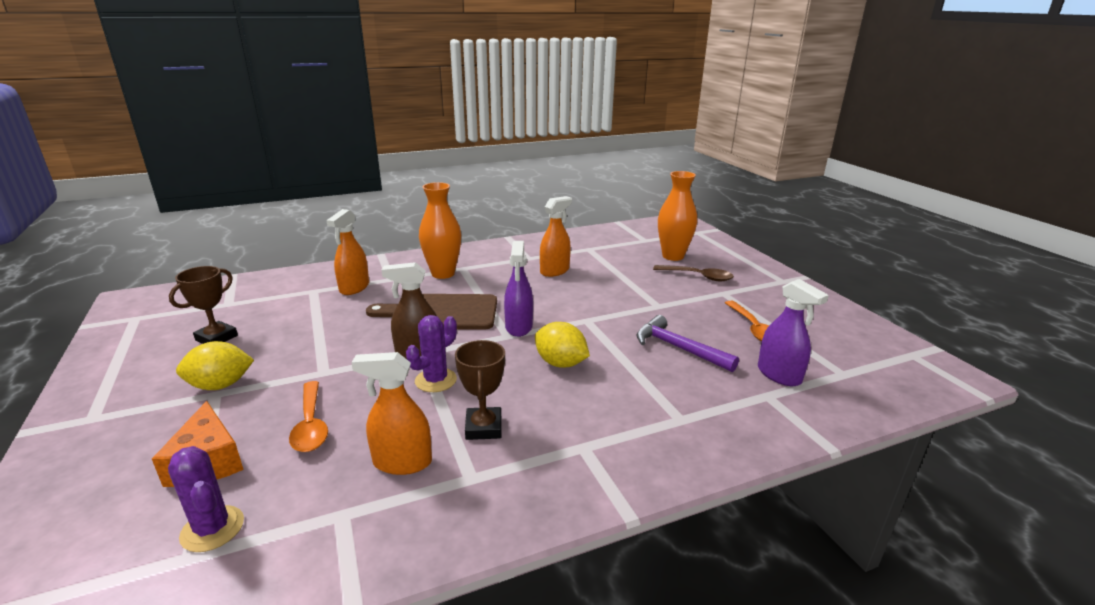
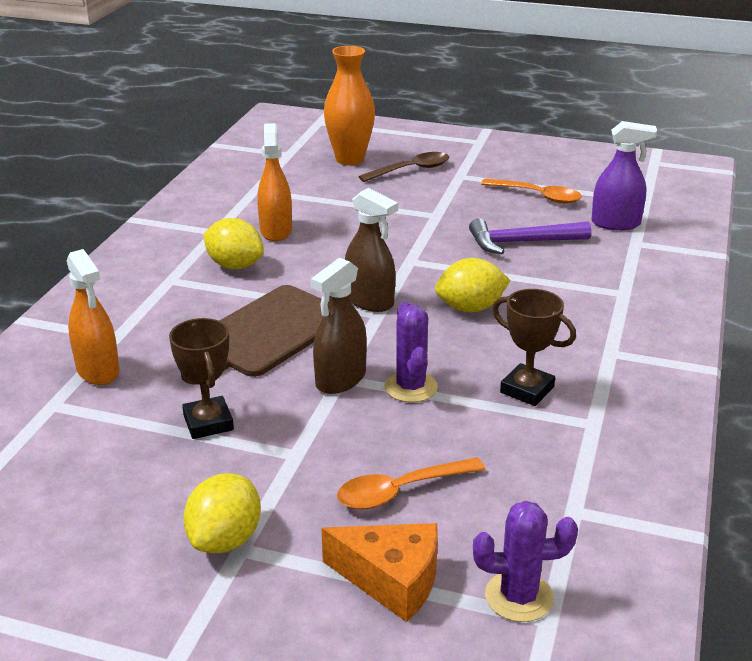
camera: 50 degrees left, 5 degrees up
brown trophy [169,266,238,344] -> brown trophy moved to [169,318,234,439]
orange spoon [289,381,328,452] -> orange spoon turned 135 degrees clockwise [337,457,485,509]
orange spray bottle [351,352,432,475] -> none
orange vase [419,182,461,279] -> none
purple spray bottle [504,241,533,337] -> brown spray bottle [345,188,398,312]
none -> yellow lemon [203,218,264,269]

